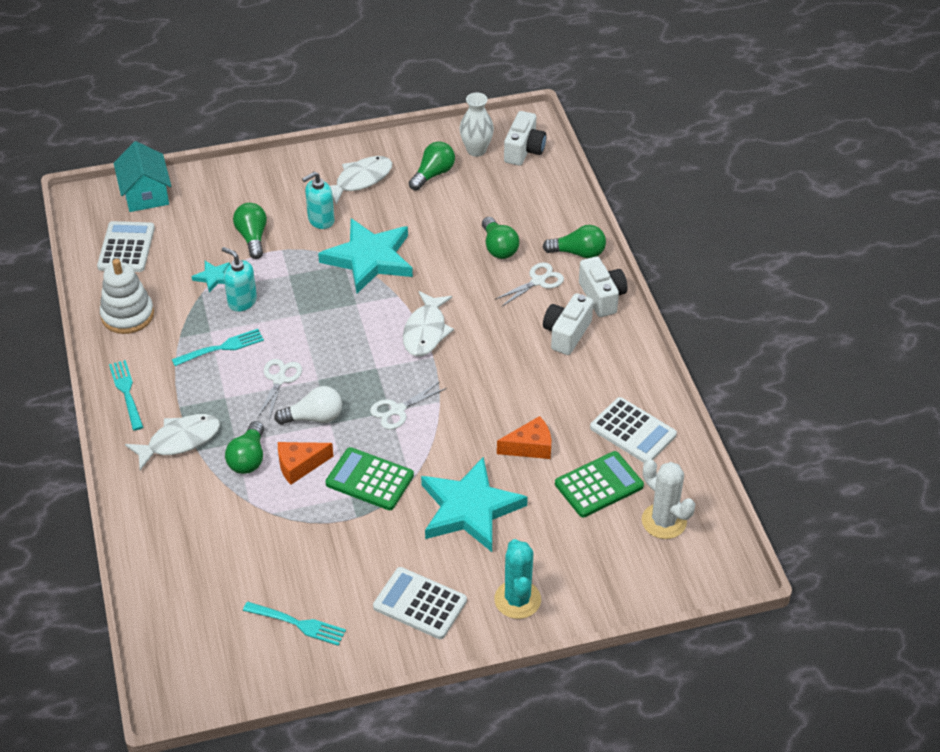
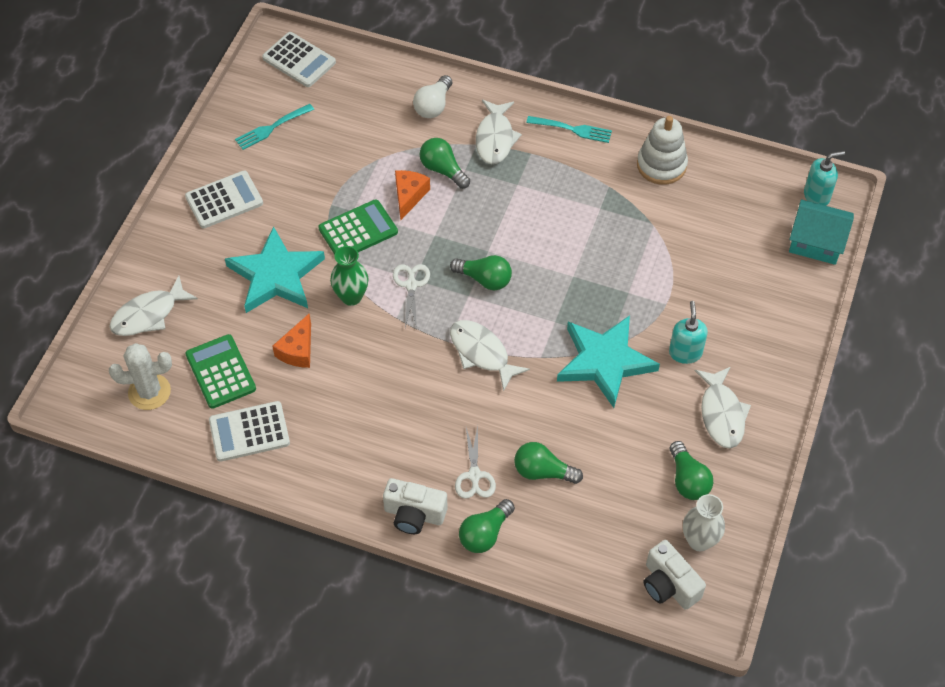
camera: 125 degrees right, 10 degrees up
white calculator [97,221,155,272] -> white calculator moved to [262,32,336,87]
turquoise fork [172,329,264,366] -> none
turquoise star [192,261,230,293] -> none
turquoise soap dispenser [222,247,257,312] -> turquoise soap dispenser moved to [804,151,845,206]
green light bulb [233,203,267,259] -> green light bulb moved to [450,255,512,290]
white scissors [257,359,302,420] -> none
white light bulb [274,386,342,425] -> white light bulb moved to [413,75,452,118]
turquoise cactus [494,539,541,619] -> none
white camera [543,293,593,355] -> none
green calculator [555,451,644,518] -> green calculator turned 150 degrees clockwise [185,334,256,409]
none -> white fish [109,276,198,336]
none -> green vase [330,246,368,306]

